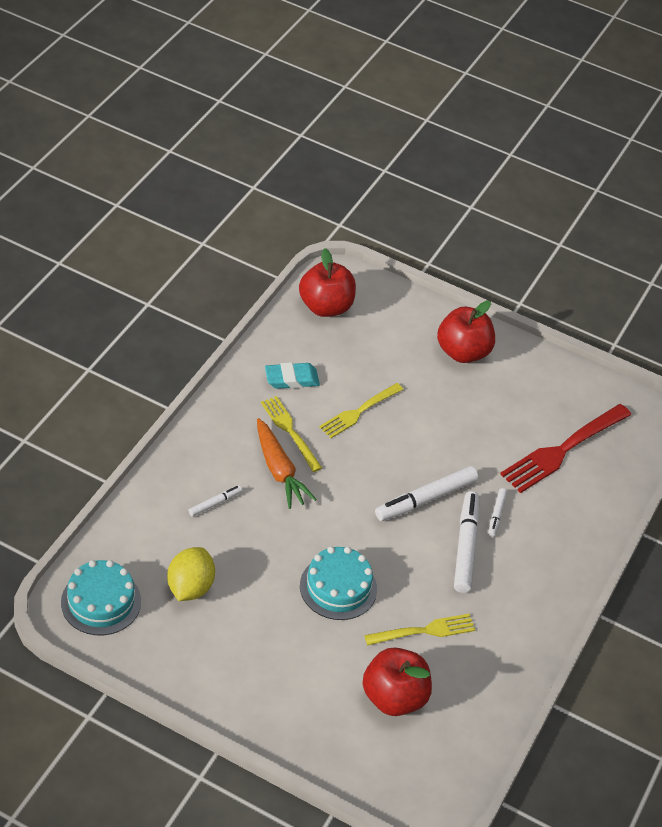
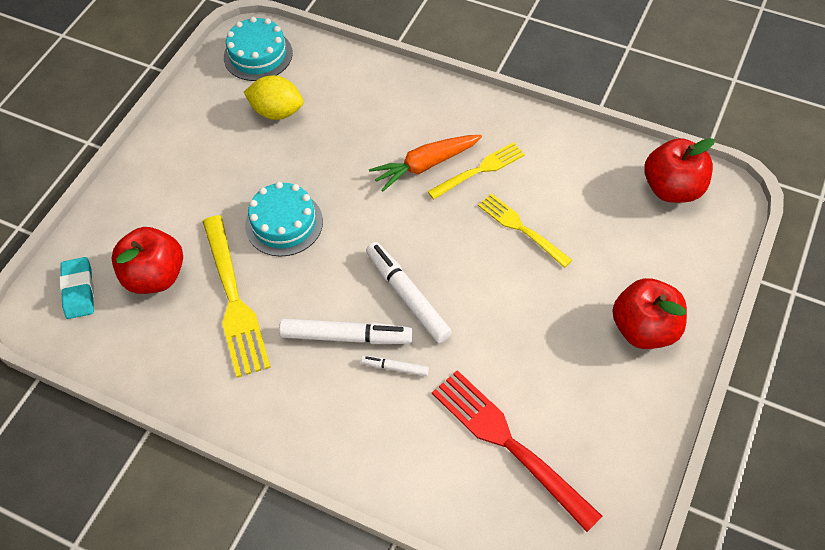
camera: 95 degrees right, 10 degrees up
white marker [189,485,242,517] -> none
turquoise eraser [265,362,320,389] -> turquoise eraser moved to [60,257,94,319]
yellow fork [364,614,475,645] -> yellow fork [203,215,271,378], size x1.61

